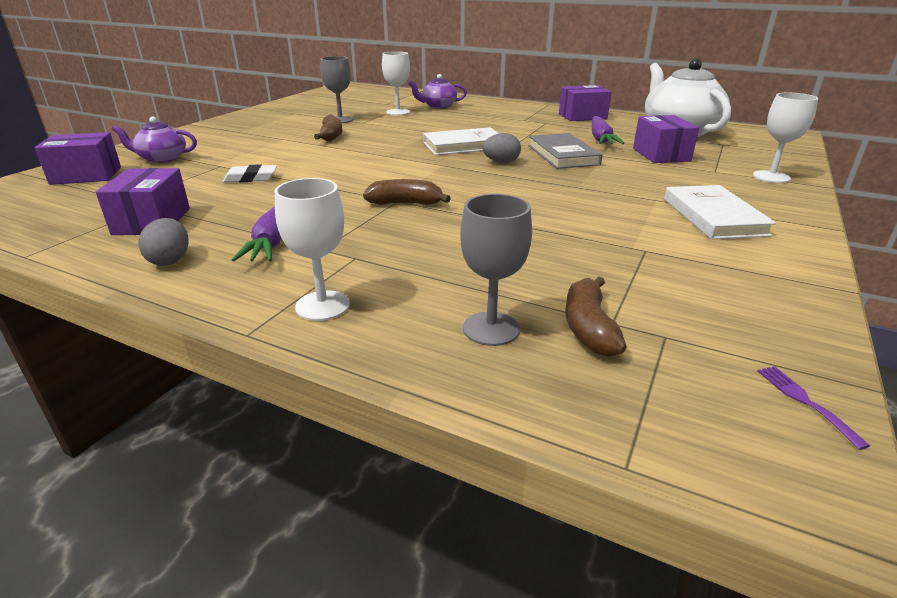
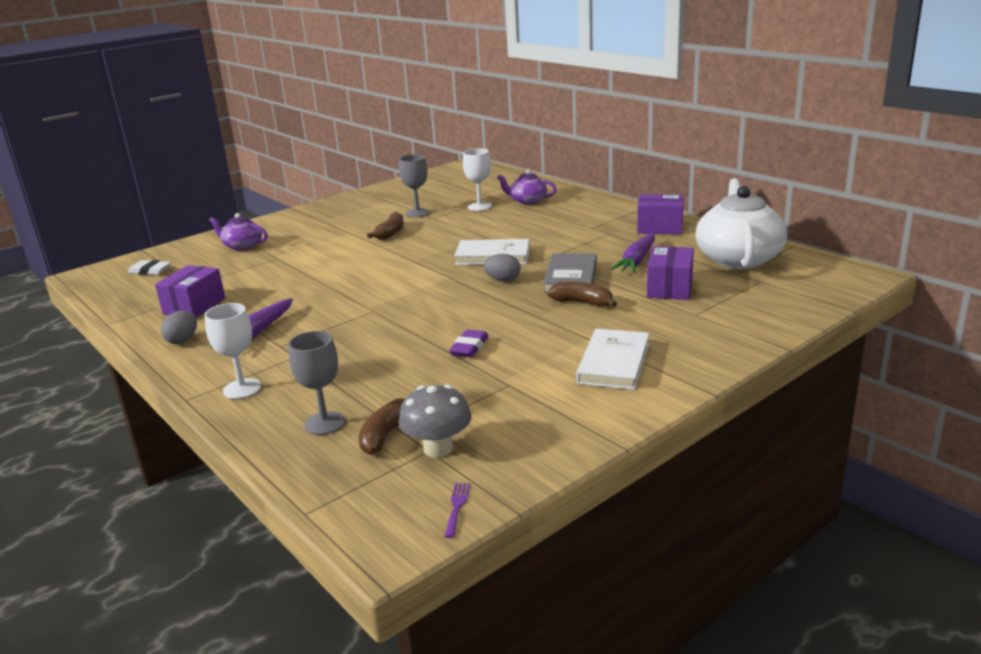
camera: 25 degrees right, 5 degrees down
purple box [34,132,121,185] -> none
white eraser [222,164,277,182] -> white eraser moved to [128,260,171,275]
brown banana [363,179,451,205] -> brown banana moved to [547,282,617,307]
white goblet [753,93,818,183] -> none
none -> grey mushroom [399,384,472,458]
none -> purple eraser [449,329,489,357]

